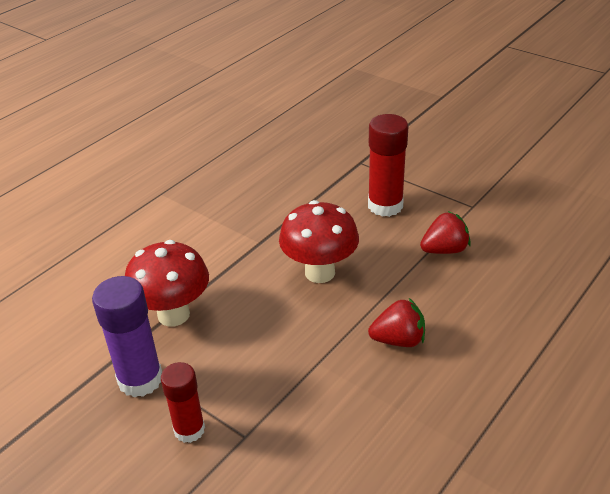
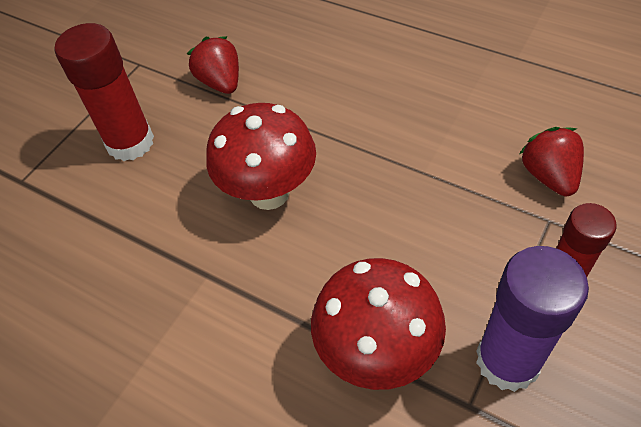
camera: 95 degrees left, 15 degrees up
red strawberry [368,298,425,347] -> red strawberry moved to [519,127,584,196]

